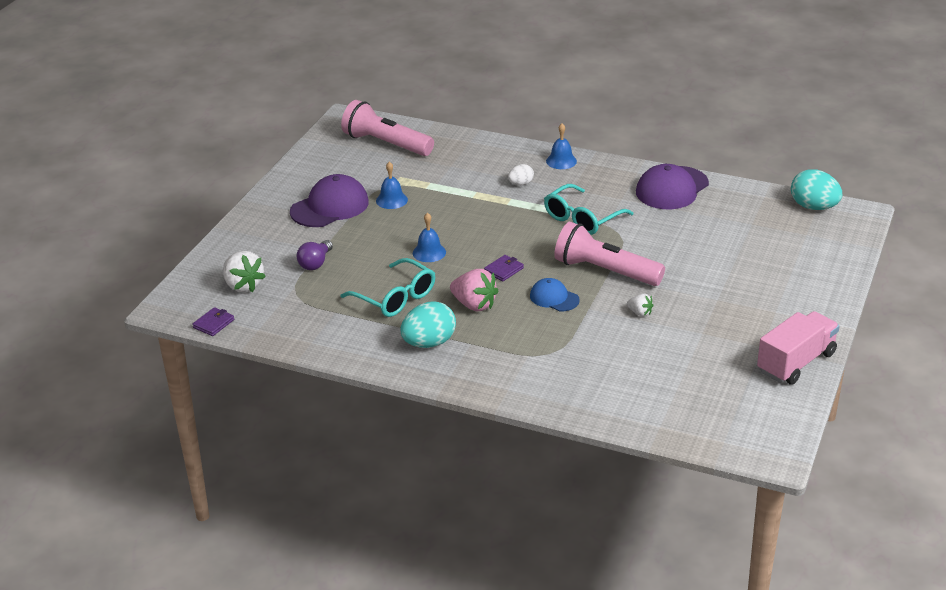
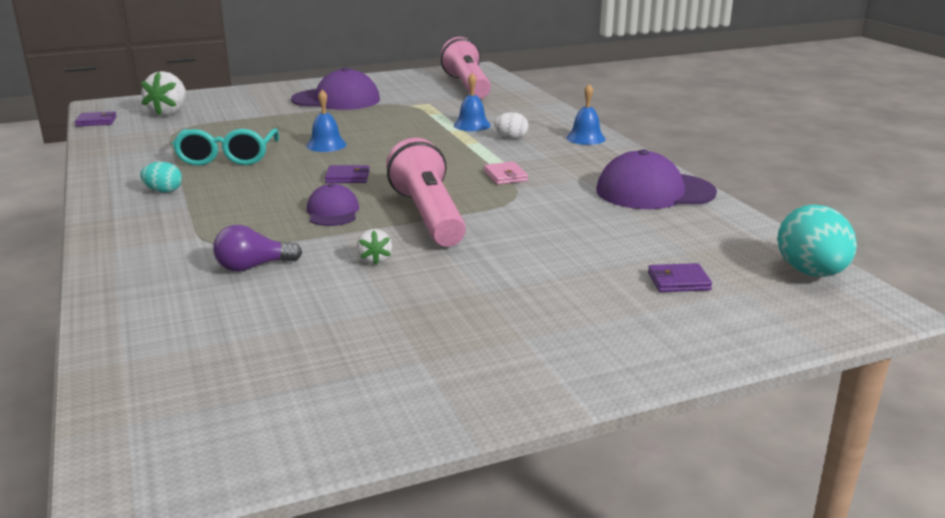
camera: 45 degrees right, 10 degrees down
purple light bulb [296,240,333,270] -> purple light bulb moved to [213,225,302,272]
blue bell [376,161,408,209] -> blue bell moved to [454,73,491,131]
turquoise egg [400,301,456,348] -> turquoise egg [140,162,182,193], size x0.54
pink strawberry [450,269,498,311] -> none
blue cap [530,278,580,311] -> purple cap [307,184,359,226]
turquoise glasses [544,184,634,235] -> pink wallet [484,162,528,185]
pink truck [757,311,840,385] -> none
none -> purple wallet [648,263,712,292]

